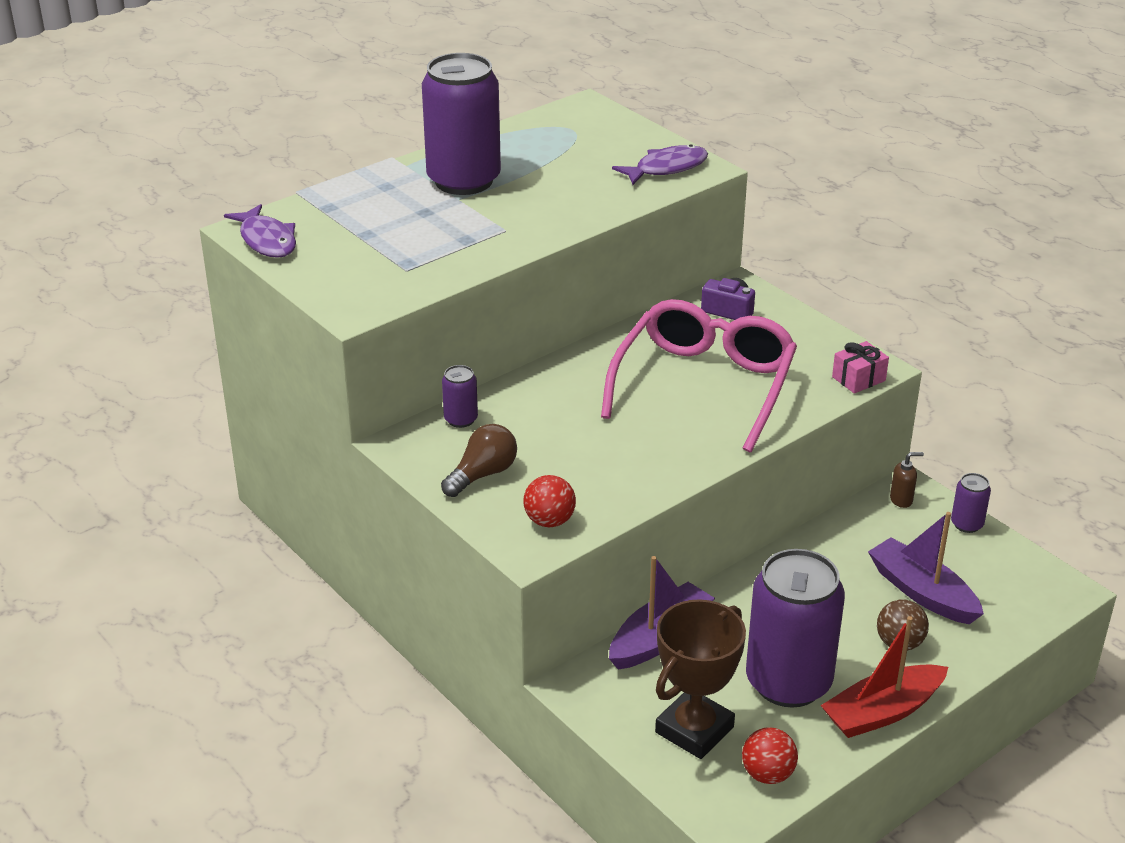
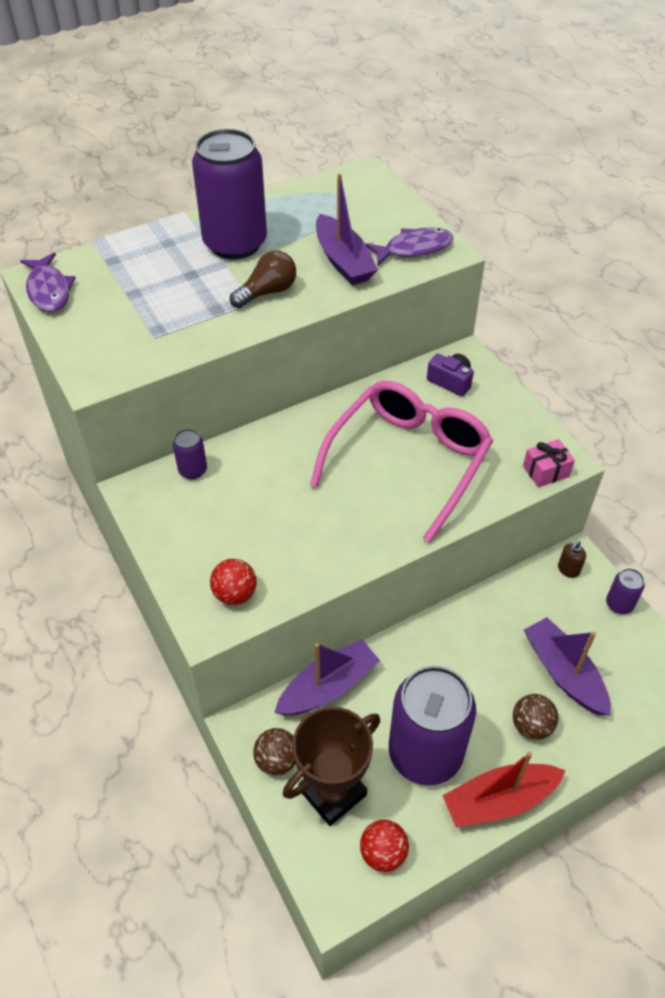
camera: 10 degrees right, 15 degrees up
brown light bulb [441,424,517,497] -> brown light bulb moved to [230,251,296,308]
brown soap dispenser [890,452,924,508] -> brown soap dispenser turned 135 degrees clockwise [558,541,586,578]
none -> brown ball [253,728,296,776]
none -> purple boat [316,173,378,285]

